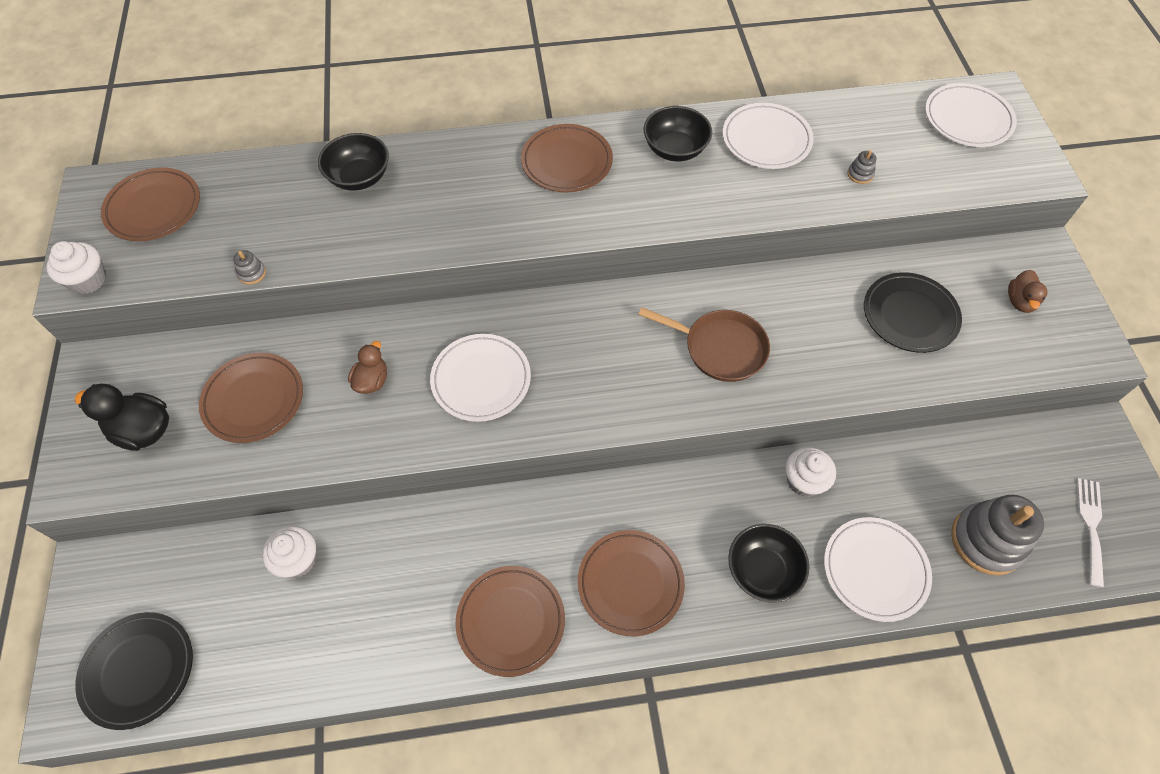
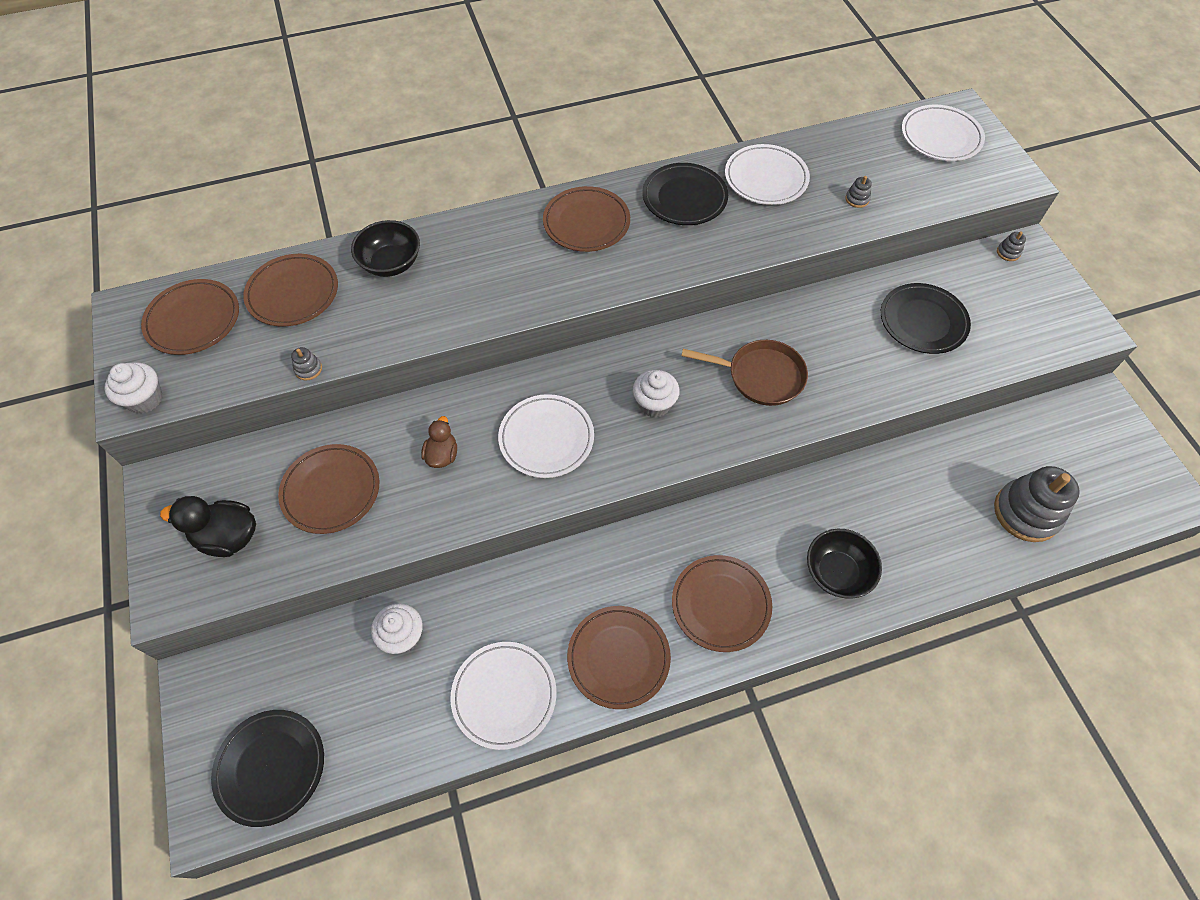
camera: 10 degrees left, 0 degrees up
black bowl [644,106,712,161] -> black plate [642,163,728,225]
white cupcake [785,447,836,497] -> white cupcake moved to [633,370,680,418]
white plate [824,517,932,622] -> white plate moved to [450,642,557,750]
brown duck [1008,270,1047,313] -> none
white fork [1077,478,1104,587] -> none
none -> brown plate [243,254,338,327]
none -> grey stacking toy [997,231,1026,261]

